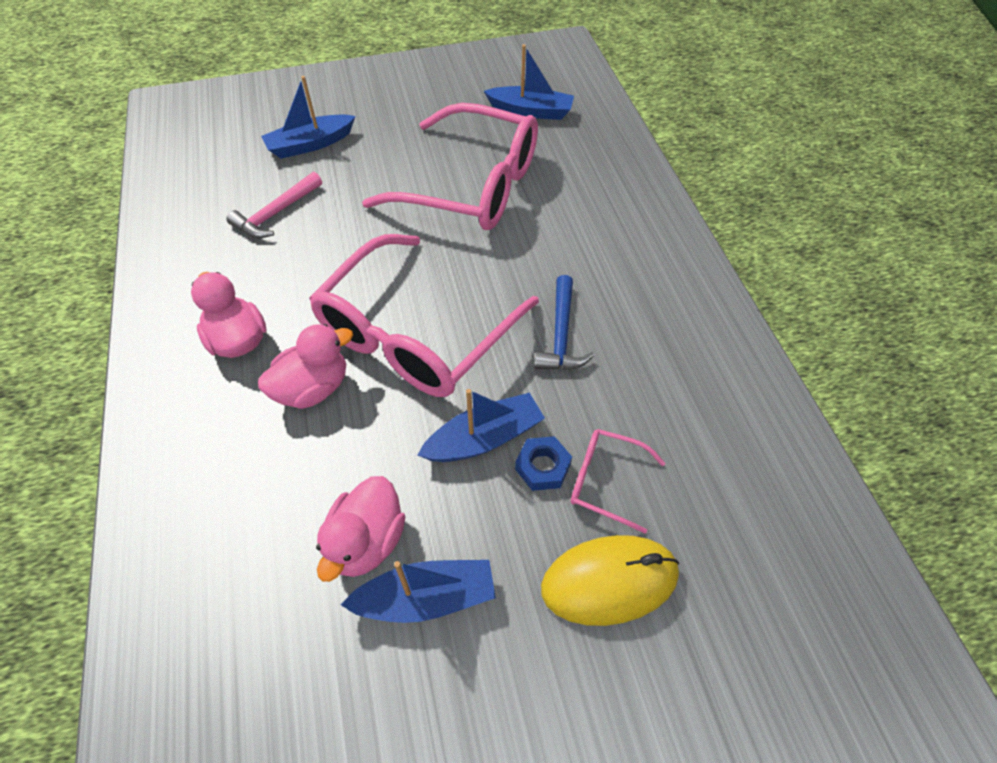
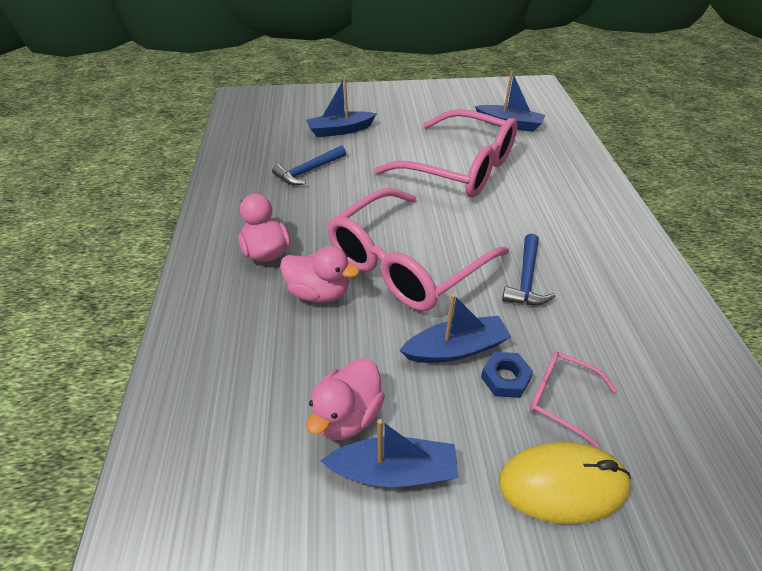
camera: 10 degrees right, 10 degrees down
pink hammer [226,172,322,238] -> blue hammer [272,145,346,185]
pink duck [258,324,353,409] -> pink duck turned 45 degrees clockwise [280,246,359,303]

